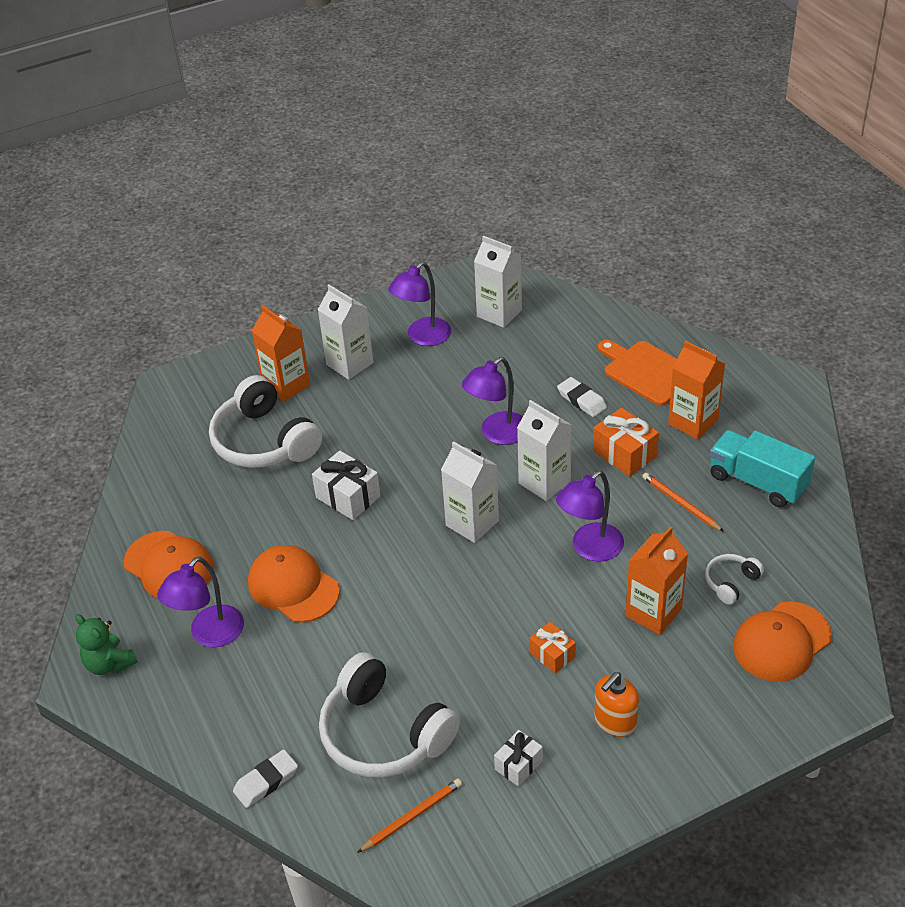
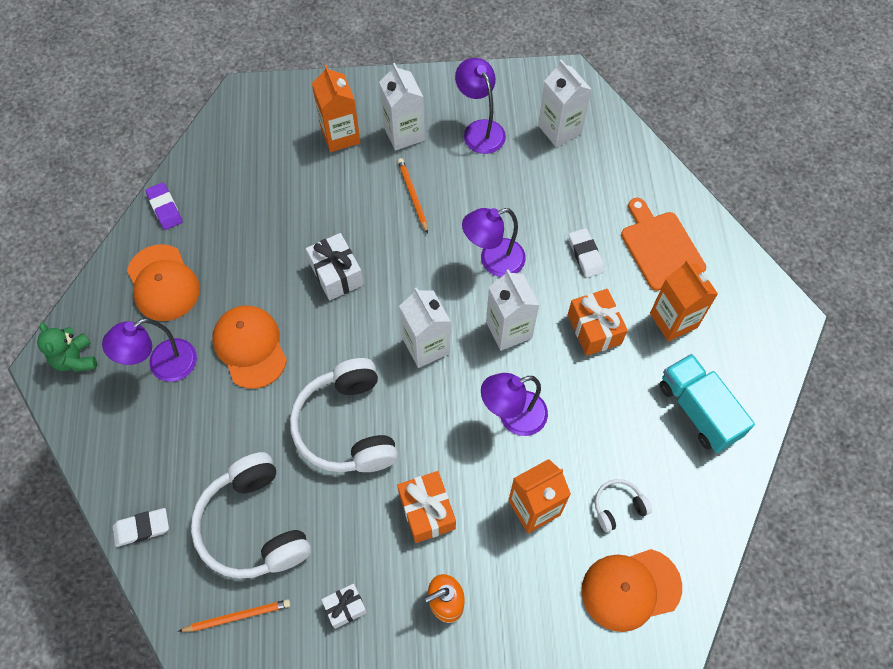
camera: 20 degrees right, 20 degrees up
white headphones [209,375,322,468] -> white headphones moved to [290,358,398,472]
purple lamp [388,262,451,346] -> purple lamp turned 90 degrees clockwise [455,58,506,154]
orange gift [529,622,576,673] -> orange gift [397,471,456,543], size x1.58
orange pencil [642,472,724,532] -> orange pencil moved to [398,158,428,234]
none -> purple eraser [146,183,183,230]

